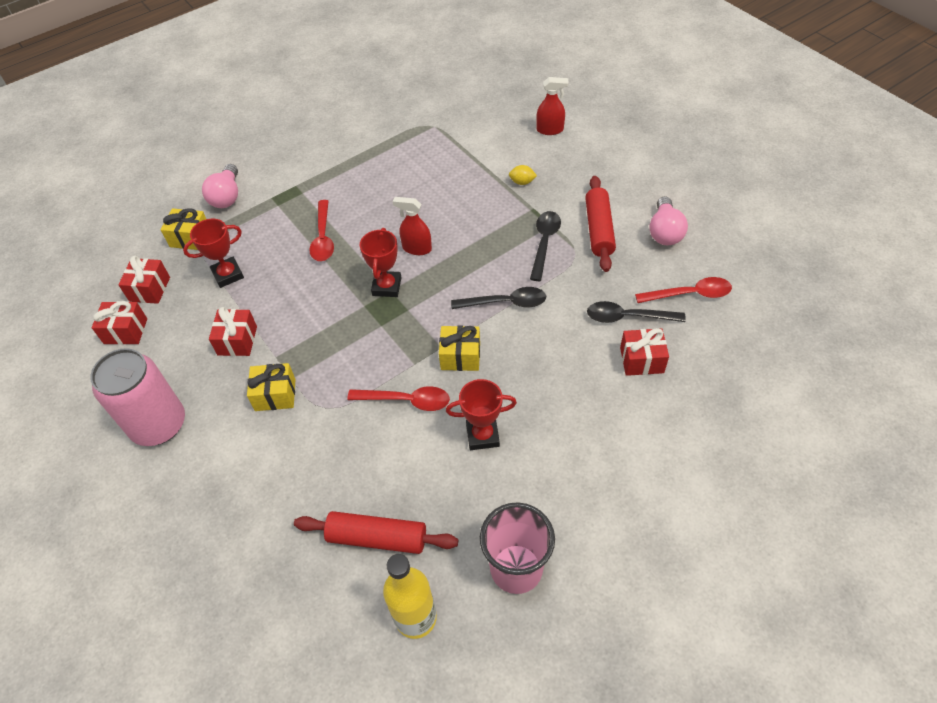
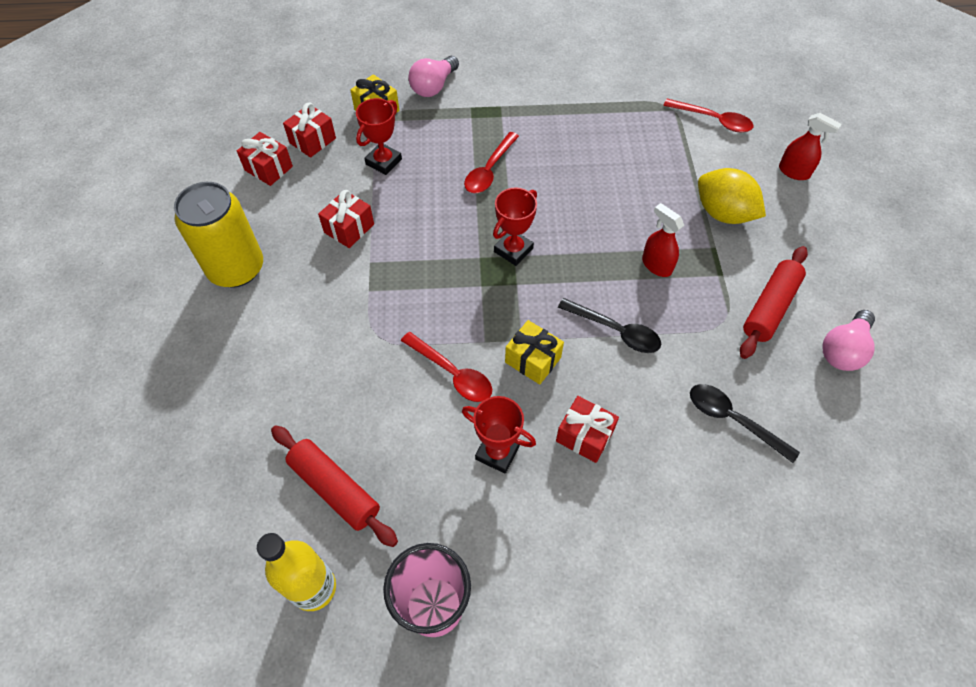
camera: 30 degrees right, 5 degrees up
pink can [90,348,185,446] -> yellow can [174,182,263,288]
red trophy [183,219,244,288] -> red trophy turned 60 degrees counterclockwise [356,98,402,175]
yellow gift [247,363,296,411] -> none
red spray bottle [393,197,432,255] -> red spray bottle moved to [642,203,684,277]
yellow lemon [509,165,537,185] -> yellow lemon [698,168,766,224], size x2.24
black spoon [530,211,561,281] -> none
red gift [620,328,669,376] -> red gift moved to [556,396,619,463]
red spoon [635,277,732,303] -> red spoon moved to [663,99,754,133]

